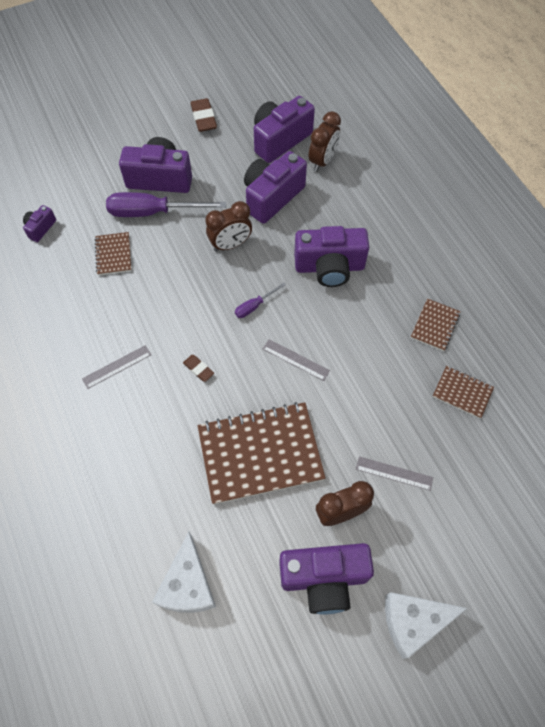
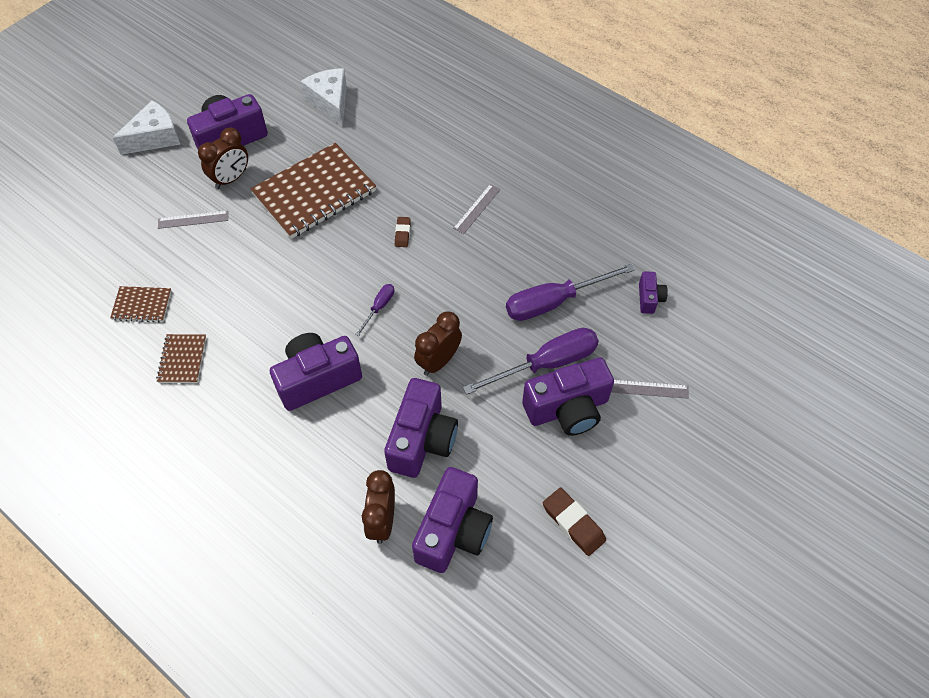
camera: 155 degrees right, 5 degrees down
brown notebook [95,232,132,275] -> purple screwdriver [506,263,635,321]
brown eraser [183,355,214,382] -> brown eraser turned 75 degrees clockwise [395,217,411,247]
grey ruler [263,339,330,381] -> grey ruler moved to [611,380,689,399]

